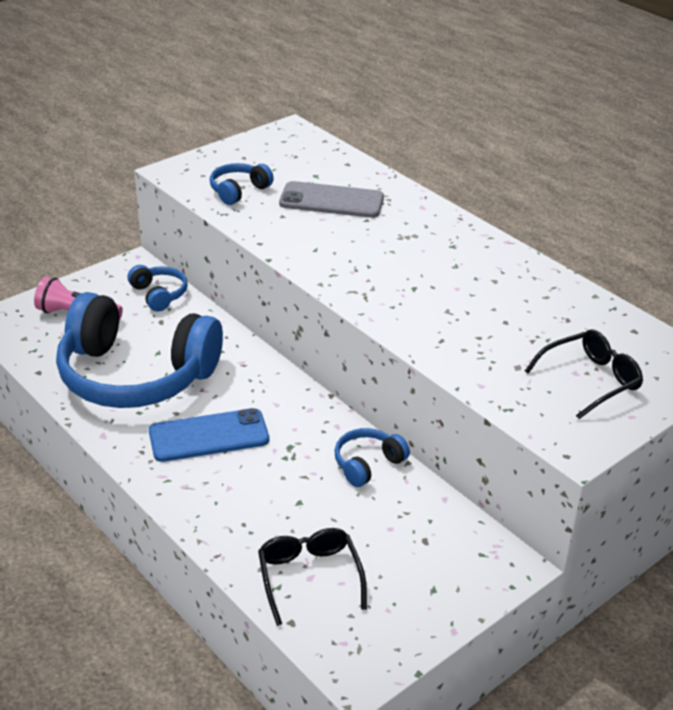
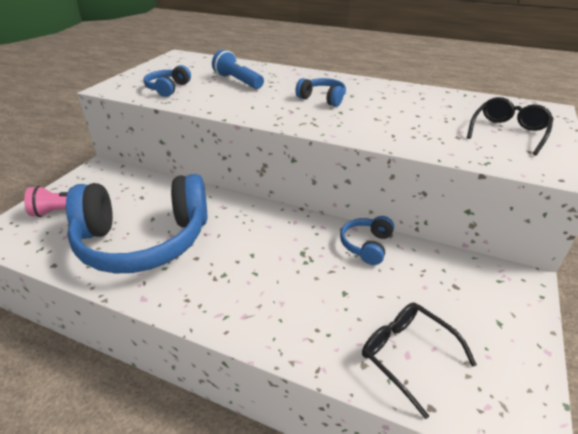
camera: 25 degrees left, 0 degrees up
blue headphones [127,265,188,311] -> blue headphones moved to [295,78,346,107]
blue phone [149,408,269,462] -> none
grey phone [279,181,384,218] -> blue flashlight [212,50,264,89]

